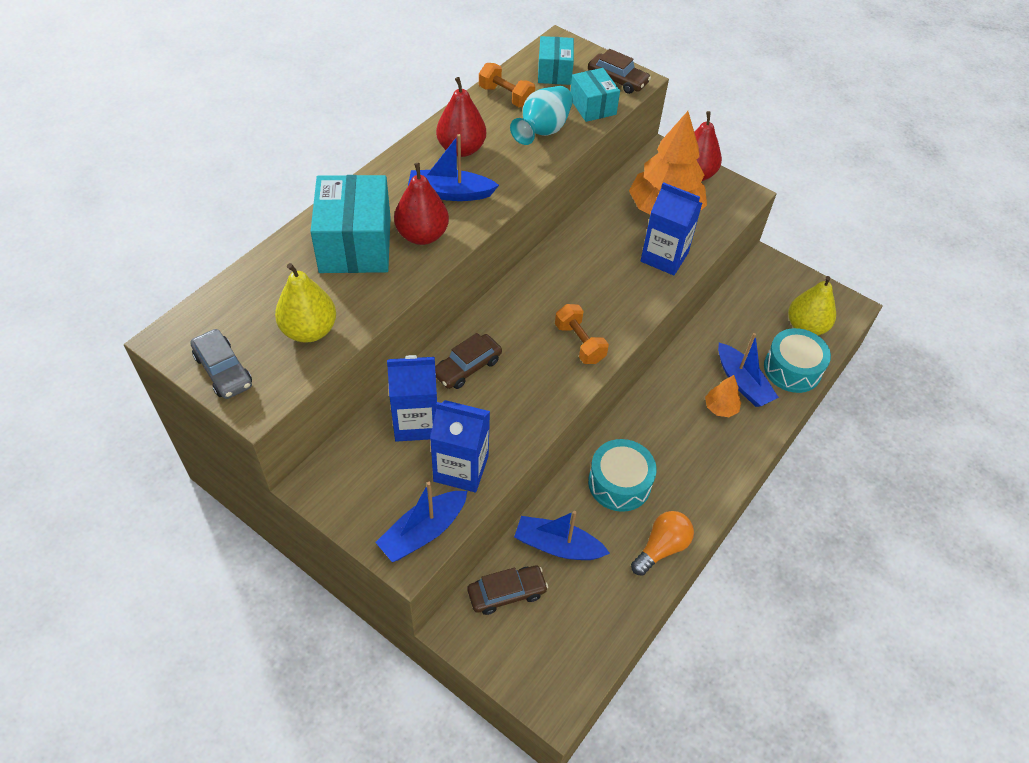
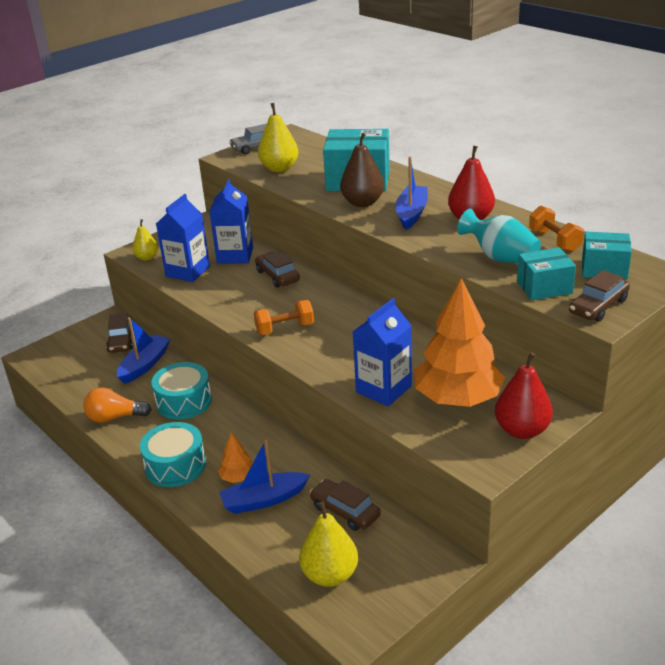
camera: 105 degrees right, 20 degrees down
blue boat [375,482,467,562] -> yellow pear [132,219,158,261]
red pear [394,163,449,245] -> brown pear [340,133,384,207]
orange dumbbell [479,63,535,107] -> orange dumbbell turned 75 degrees counterclockwise [529,206,584,252]
orange light bulb [631,511,694,576] -> orange light bulb turned 120 degrees clockwise [83,387,152,423]
turquoise drum [764,328,831,393] -> turquoise drum moved to [140,422,206,487]
none -> brown car [310,479,381,531]

